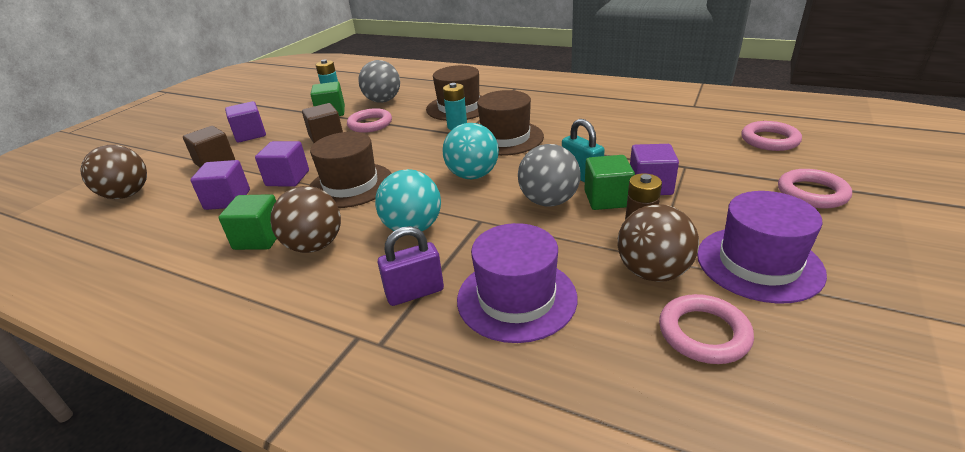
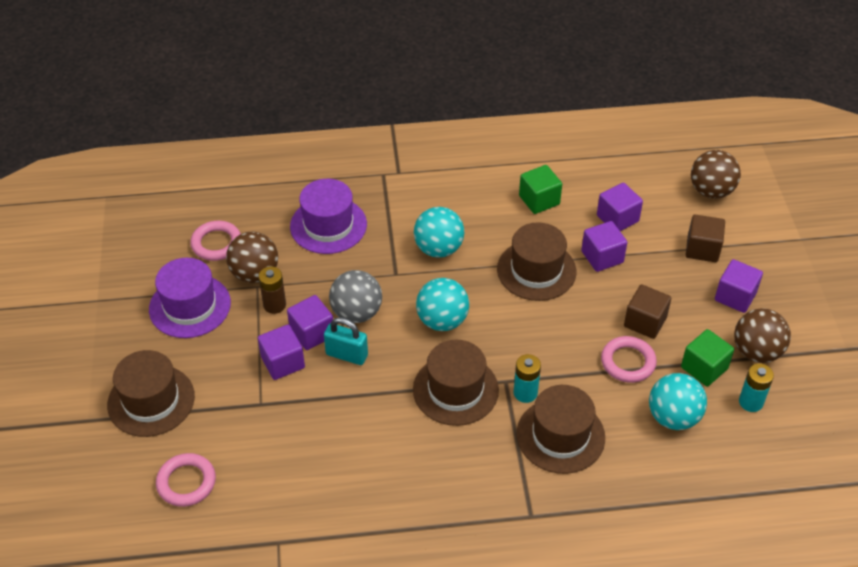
camera: 145 degrees right, 15 degrees up
brown ball [270,186,341,253] -> brown ball moved to [734,308,791,363]
grey ball [358,60,400,103] -> turquoise ball [649,373,707,430]
purple padlock [378,226,444,306] -> none
green cube [584,155,635,210] -> purple cube [287,295,333,350]
pink ring [778,169,852,209] -> brown hat [107,350,195,437]

